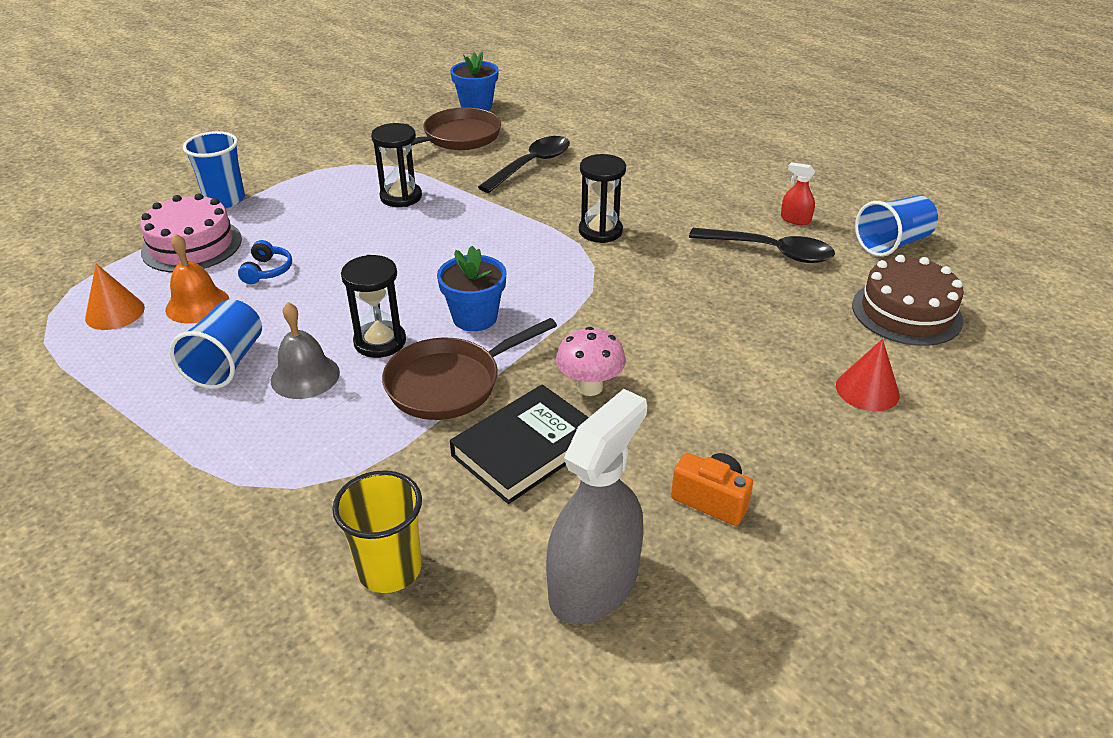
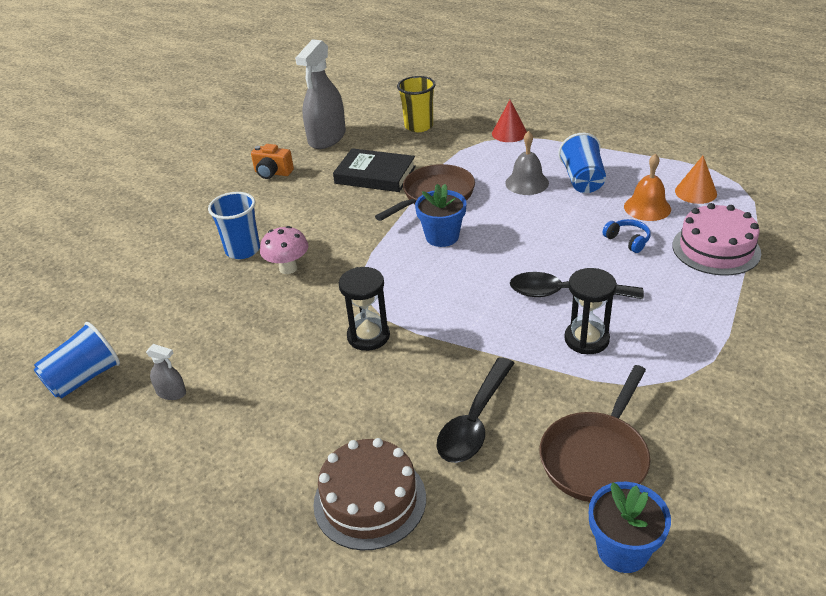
camera: 170 degrees right, 0 degrees up
blue cup [183,131,245,208] -> blue cup moved to [208,192,260,259]
blue headphones [238,240,292,284] -> blue headphones turned 150 degrees clockwise [602,219,651,253]
black hourglass [341,255,406,358] -> none
black book [450,384,589,504] -> black book turned 75 degrees clockwise [333,148,416,192]
pink mushroom [556,327,626,396] -> pink mushroom moved to [260,226,308,274]
black spoon [689,228,835,263] -> black spoon moved to [510,272,644,299]
red spray bottle [781,162,815,225] -> grey spray bottle [146,344,186,400]
red cone [836,339,900,411] -> red cone moved to [492,100,527,142]
brown cake [852,255,964,346] -> brown cake moved to [313,438,426,550]

